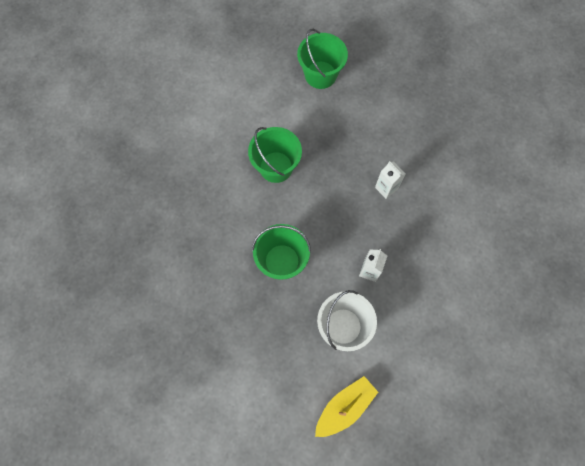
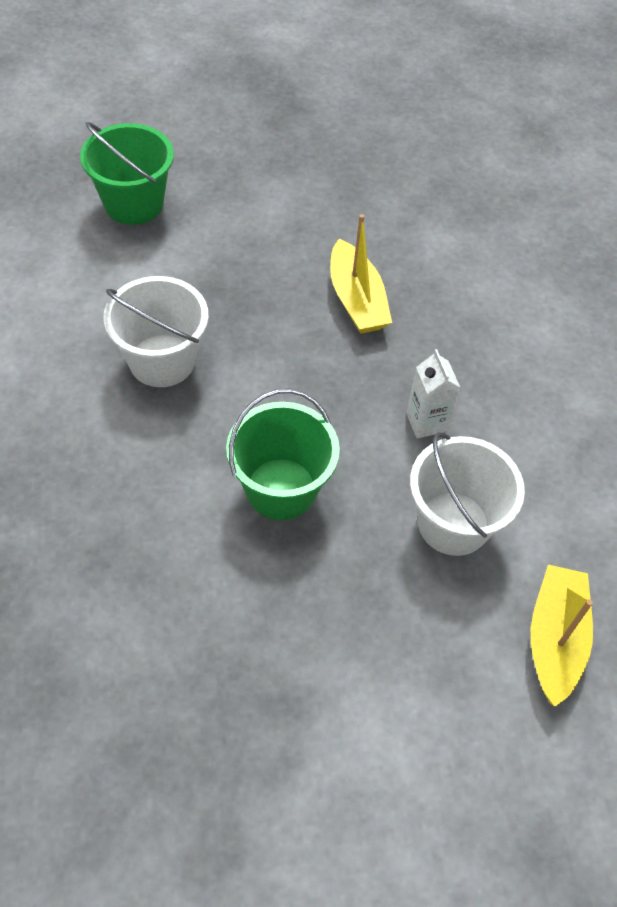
camera: 40 degrees left, 15 degrees down
green bucket [248,127,302,183] -> white bucket [103,276,209,387]
white carton [375,161,405,199] -> yellow boat [330,214,392,334]

